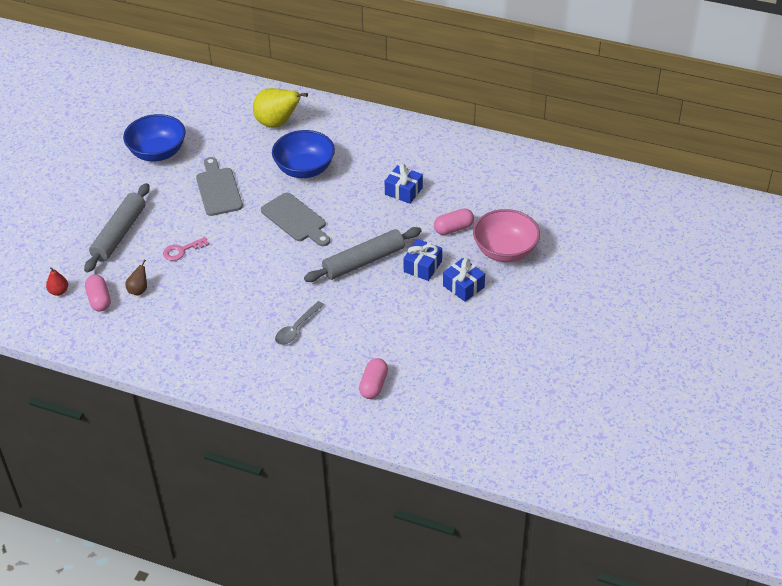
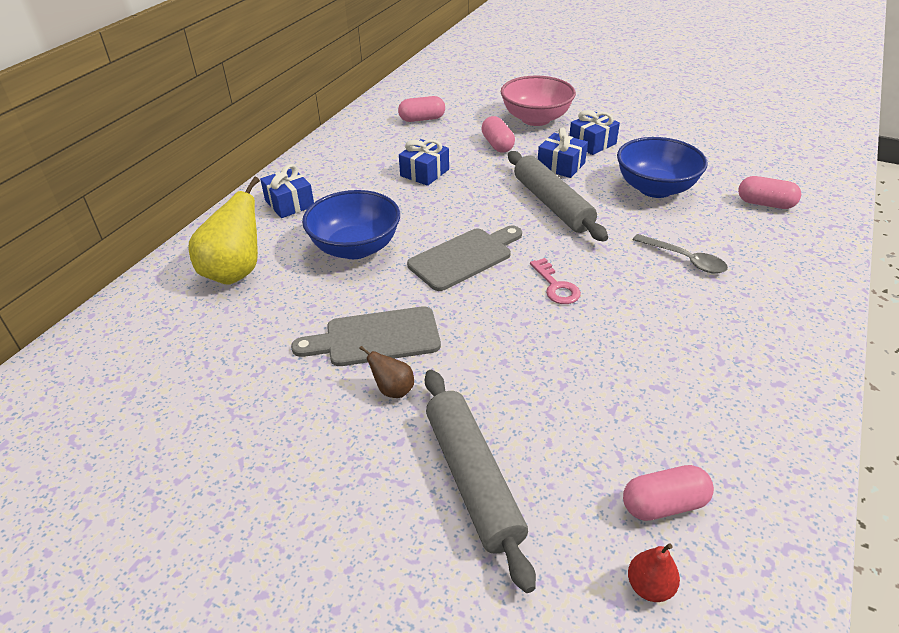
camera: 85 degrees left, 5 degrees down
grey rolling pin [84,183,150,273] -> grey rolling pin turned 45 degrees clockwise [425,370,536,593]
blue bowl [123,114,186,162] -> blue bowl moved to [617,137,708,198]
brown pear [125,259,147,296] -> brown pear moved to [359,346,414,398]
pink key [163,237,209,261] -> pink key moved to [530,258,581,304]
none -> blue gift [260,164,314,218]
none -> pink capsule [398,96,445,122]

